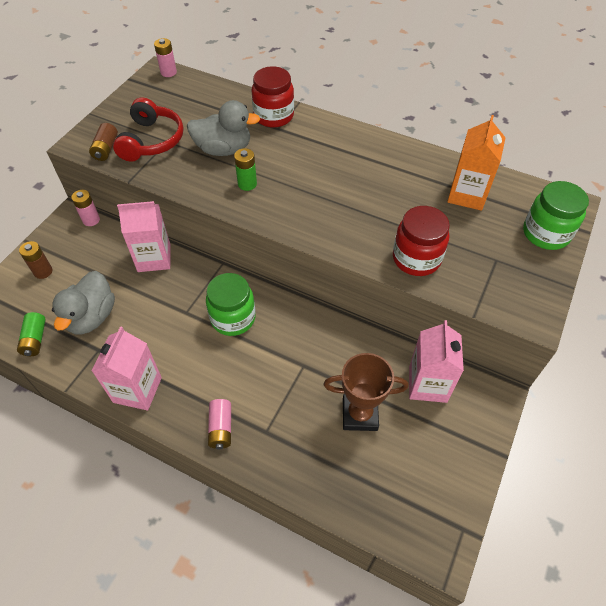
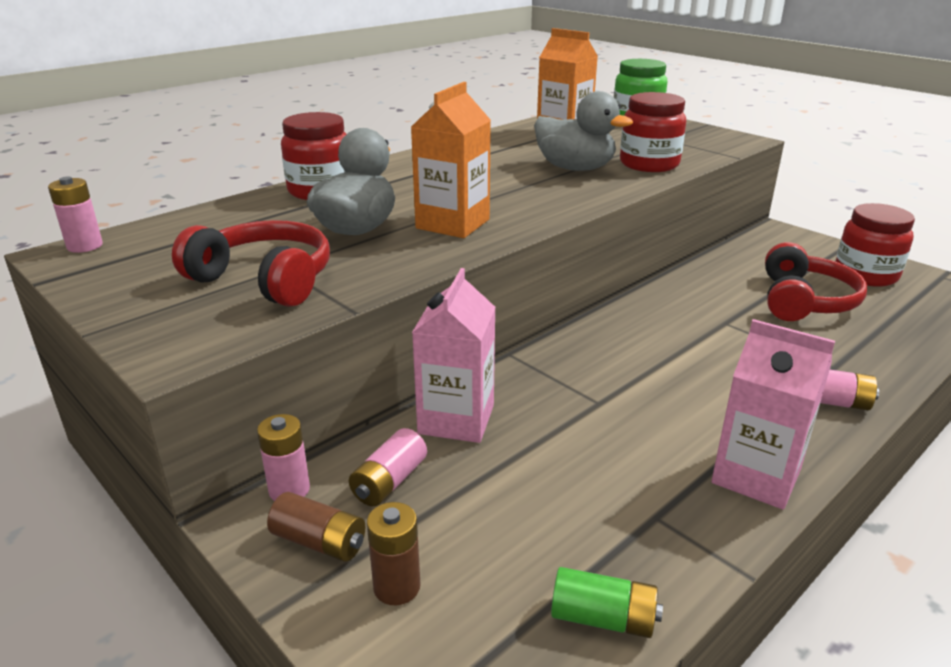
camera: 70 degrees left, 25 degrees down
grey duck [52,271,115,335] -> grey duck moved to [534,91,633,171]
brown battery [89,123,118,161] -> brown battery moved to [267,492,365,562]
green jar [206,273,256,336] -> none
green battery [234,148,257,191] -> orange carton [411,82,491,238]
brown trophy [324,353,409,431] -> red headphones [765,242,867,321]
pink carton [409,320,464,403] -> none
none -> pink battery [349,428,427,506]
none -> red jar [835,203,915,287]

